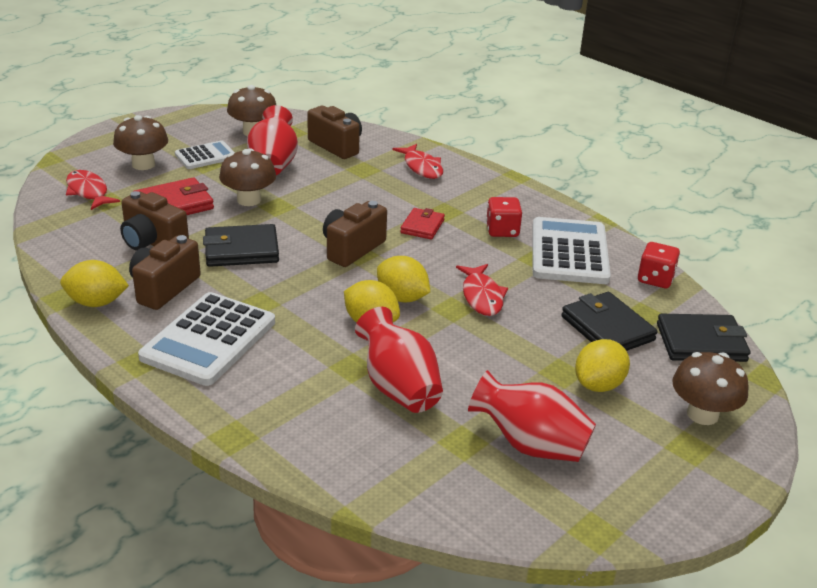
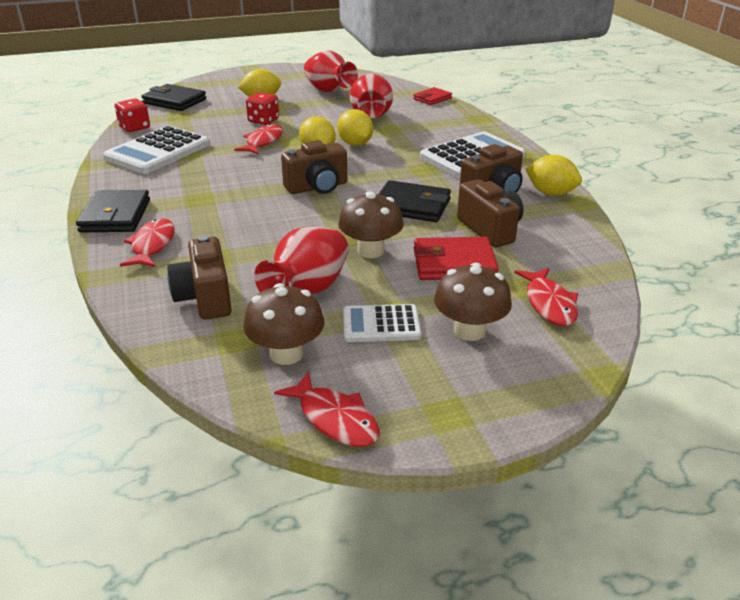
camera: 150 degrees left, 0 degrees up
red wallet [400,208,445,239] -> red wallet moved to [413,87,452,105]
red dice [486,197,522,237] -> red dice moved to [246,92,279,125]
black wallet [561,292,658,351] -> black wallet moved to [76,190,150,233]
brown mushroom [672,352,749,425] -> none
none -> red fish [274,371,380,447]

